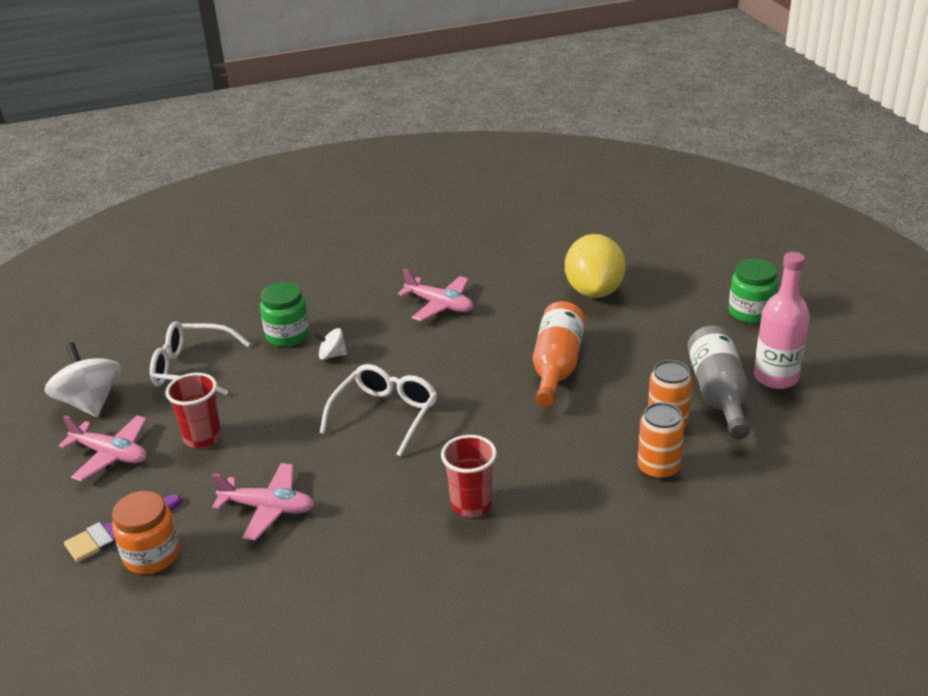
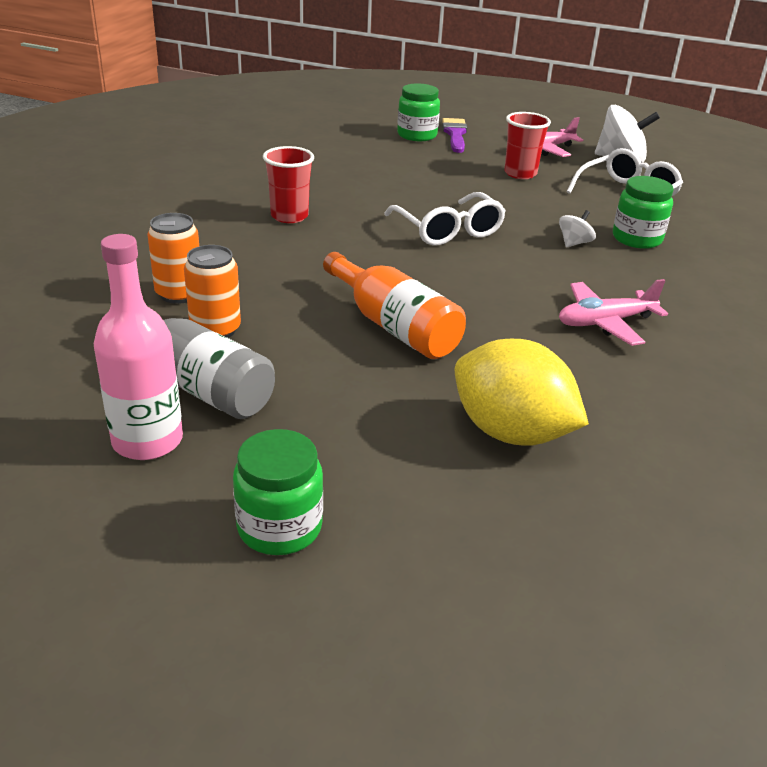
camera: 125 degrees right, 0 degrees up
orange jar [112,491,180,574] -> green jar [397,84,440,141]
pink plane [212,463,315,541] -> none

